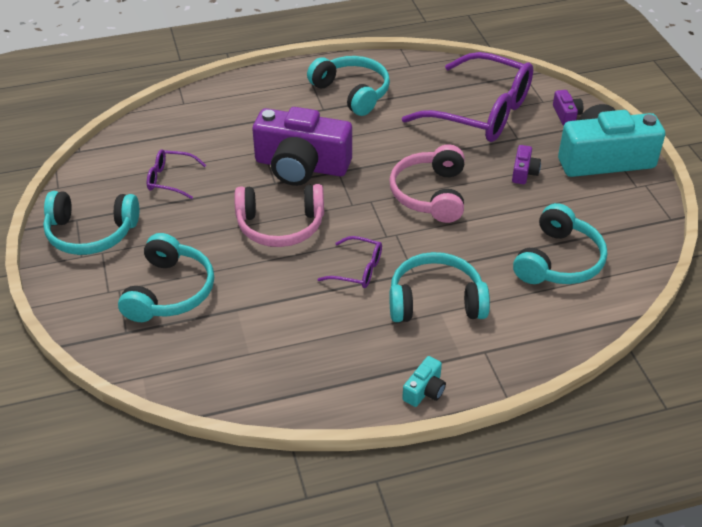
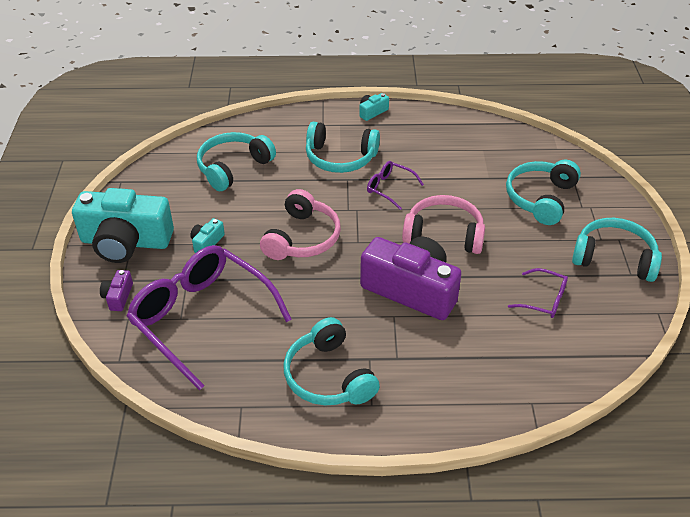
camera: 165 degrees left, 0 degrees up
purple camera [512,145,541,184] -> turquoise camera [190,218,225,253]

